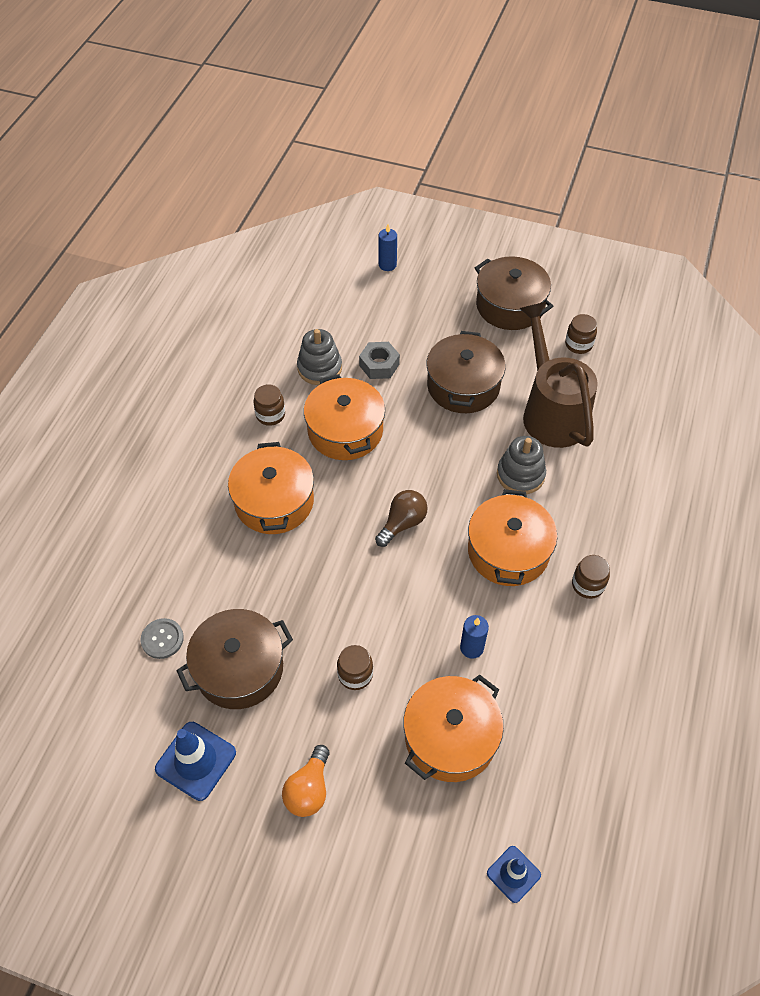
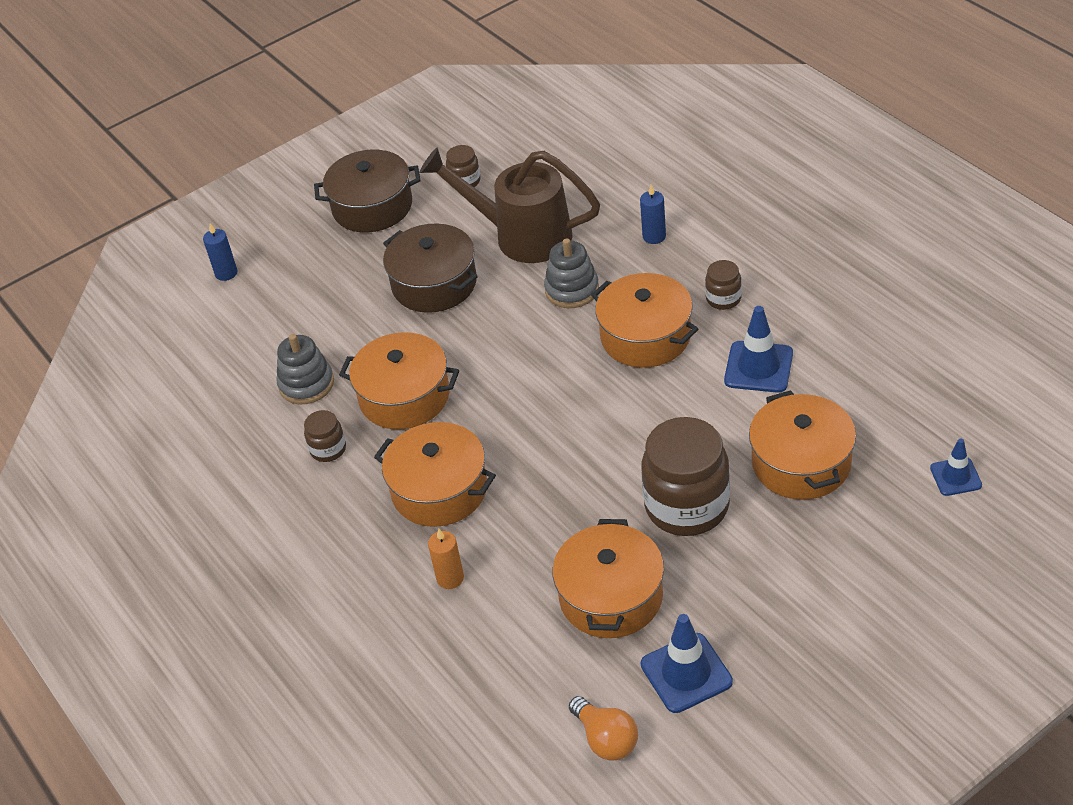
camera: 50 degrees left, 10 degrees down
grey button [141,618,184,659] -> none
brown pot [176,609,293,709] -> orange pot [553,519,664,638]
orange light bulb [282,745,330,817] -> orange light bulb moved to [569,696,638,761]
brown jar [337,645,373,690] -> brown jar [641,417,730,536], size x2.14
grey nut [359,342,400,379] -> none
brown light bulb [375,490,428,547] -> none
blue candle [460,615,489,659] -> blue candle moved to [640,185,666,244]
none -> orange candle [428,529,464,589]
none -> blue traffic cone [724,306,793,393]

